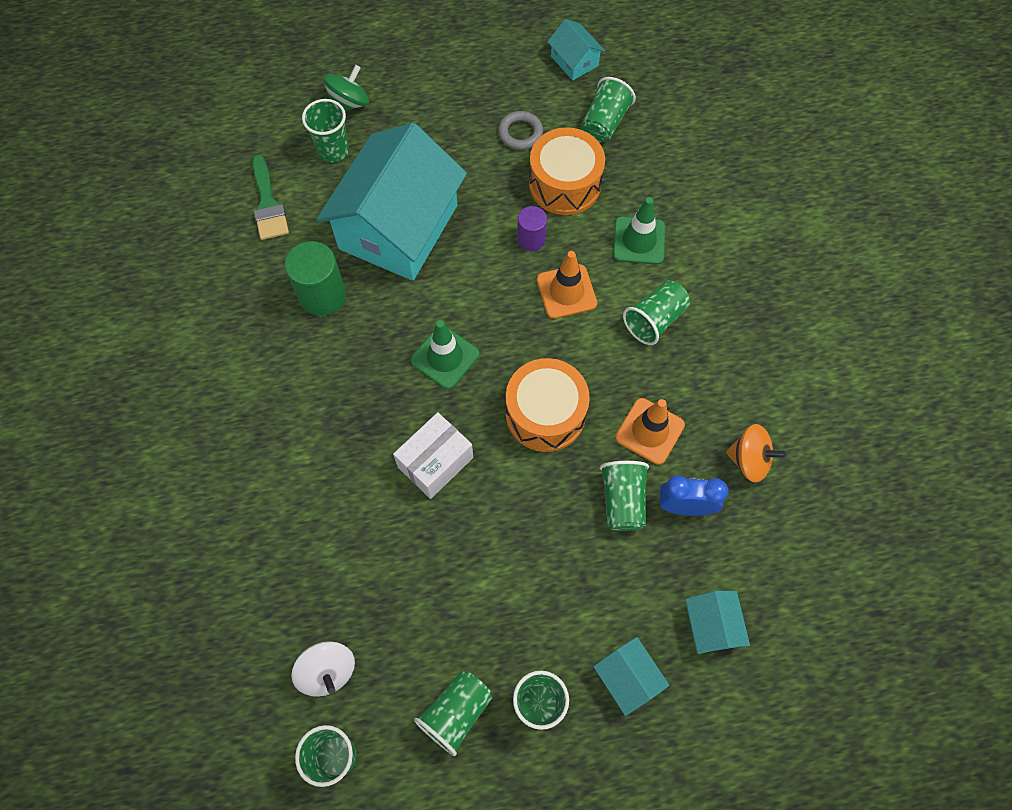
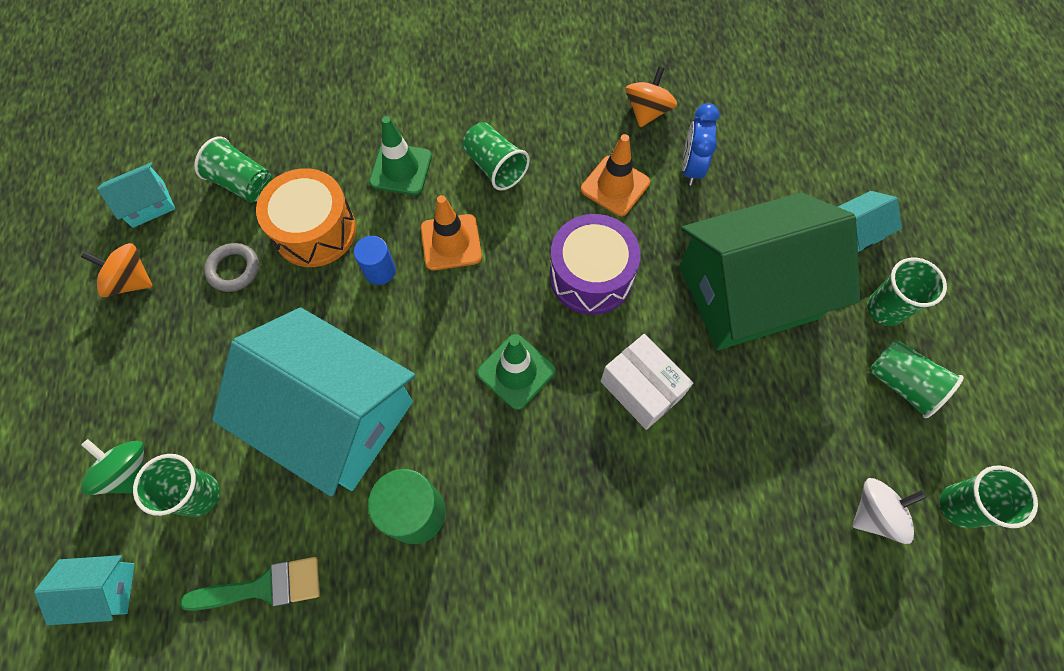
camera: 85 degrees left, 0 degrees up
orange drum [506,358,590,452] -> purple drum [550,214,641,315]
purple cylinder [517,206,547,251] -> blue cylinder [354,236,396,285]
green cup [600,461,649,531] -> none
turquoise house [686,591,750,654] -> turquoise house moved to [34,555,135,625]
none -> orange spinning top [81,243,153,297]
none -> green house [679,193,861,350]

